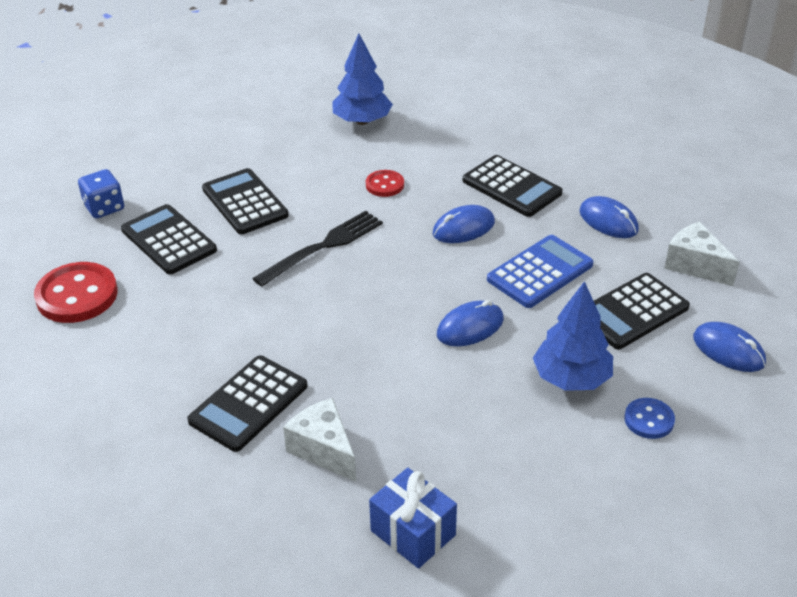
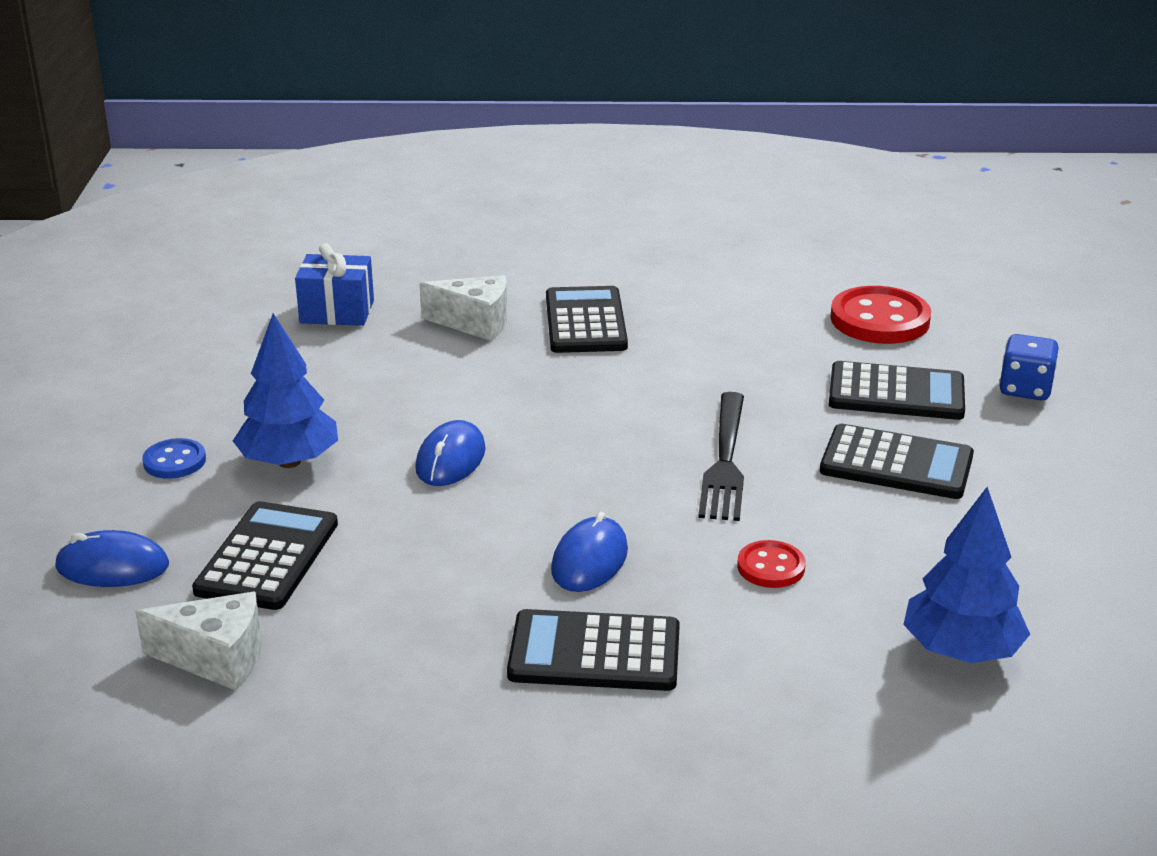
camera: 140 degrees right, 10 degrees down
blue calculator [487,235,593,308] -> none
blue mouse [579,196,639,238] -> none

